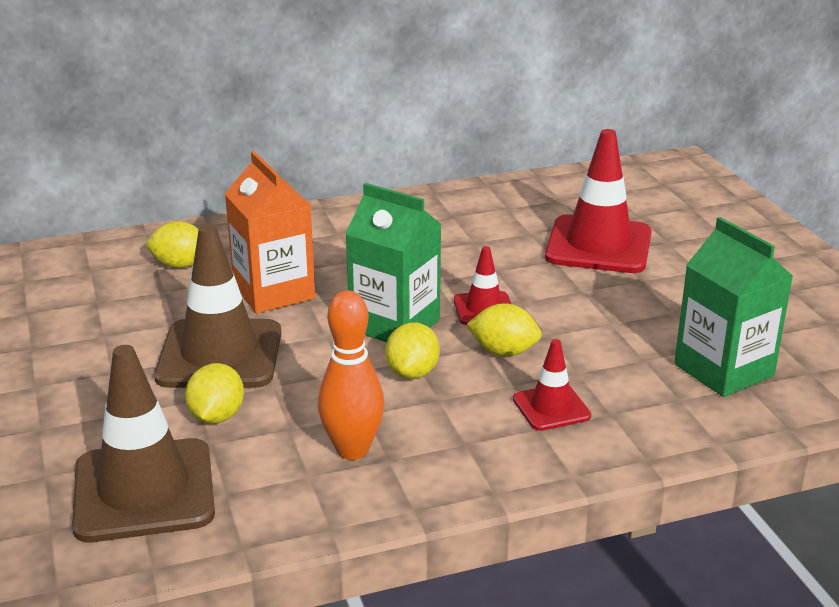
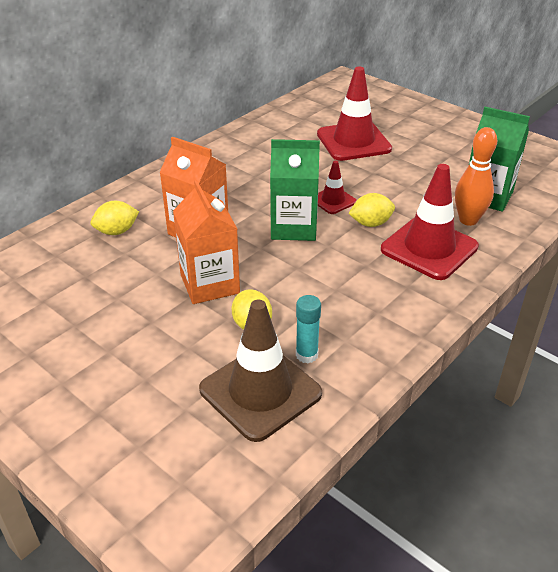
camera: 30 degrees left, 10 degrees up
brown traffic cone [154,224,281,388] -> orange carton [173,180,240,304]
orange bowling pin [318,290,385,460] -> orange bowling pin moved to [455,127,497,226]
yellow lemon [385,322,440,379] -> none
red traffic cone [513,339,591,431] -> red traffic cone [381,164,479,280], size x1.93
none -> turquoise glue stick [296,295,321,363]

